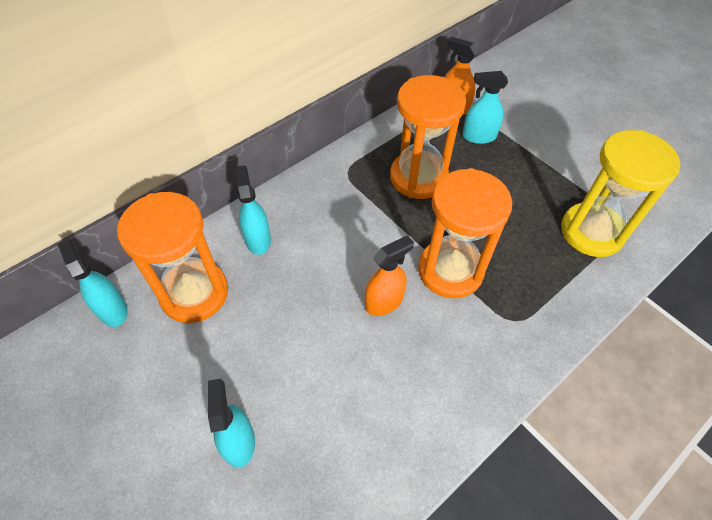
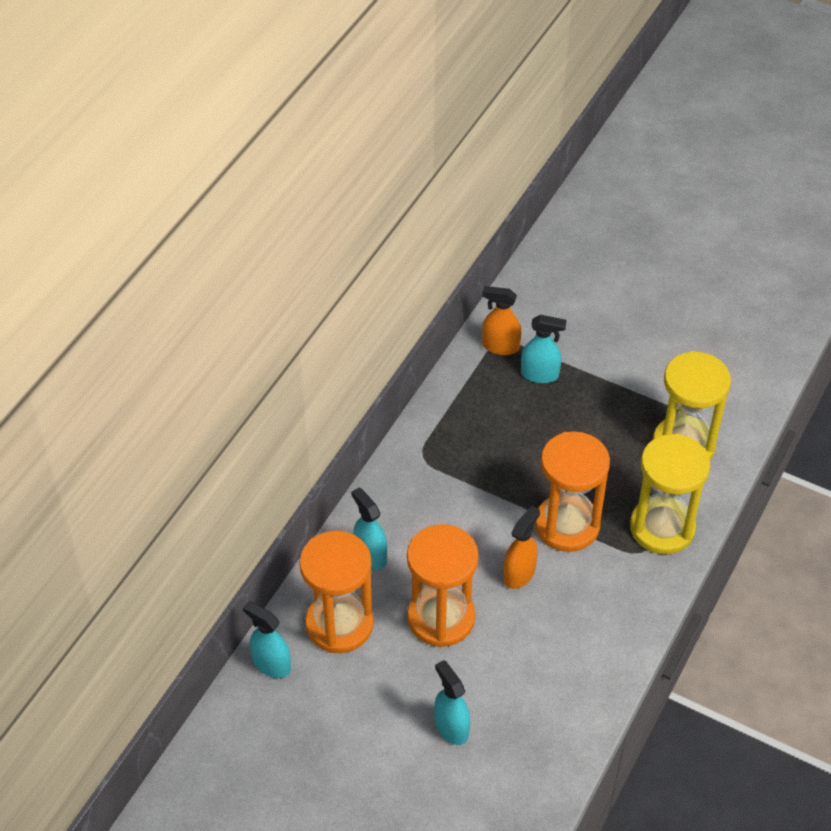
camera: 20 degrees left, 5 degrees down
orange hourglass [390,75,466,199] -> orange hourglass moved to [407,524,479,647]
turquoise spray bottle [462,71,508,144] -> turquoise spray bottle turned 150 degrees counterclockwise [521,315,567,383]
none -> yellow hourglass [630,434,710,554]

